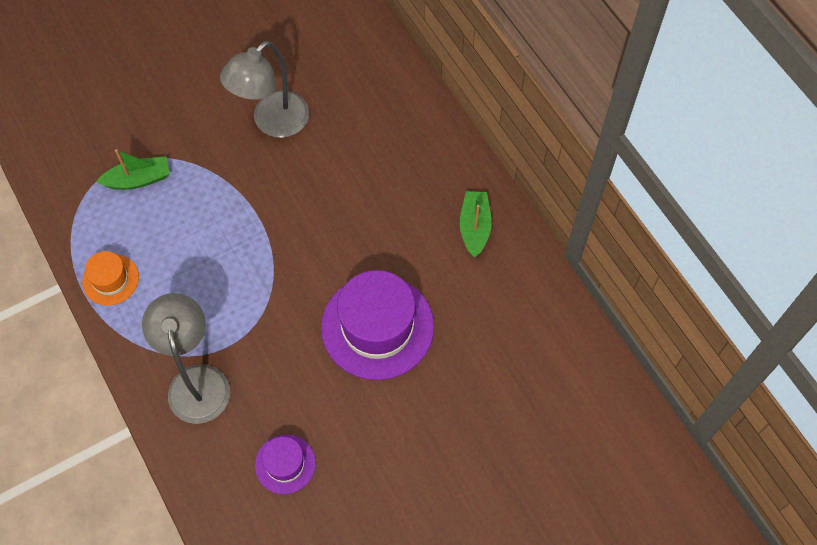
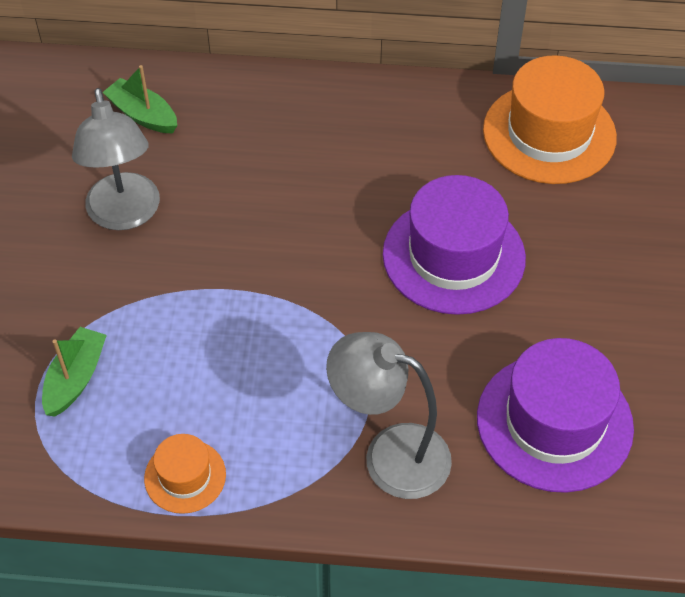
camera: 55 degrees left, 10 degrees down
purple hat [255,435,316,494] -> purple hat [477,338,634,493], size x1.97
green boat [460,191,492,258] -> green boat moved to [102,65,177,133]
none -> orange hat [483,55,617,184]

